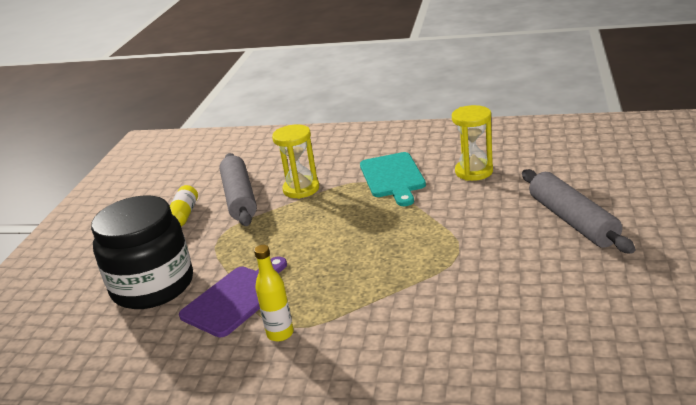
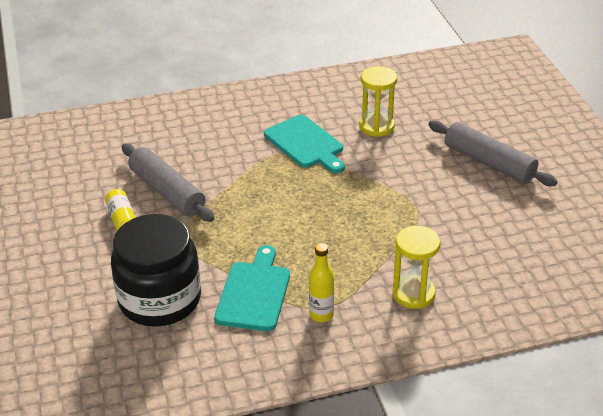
camera: 30 degrees left, 10 degrees up
purple cutting board [179,257,287,337] -> turquoise cutting board [214,245,290,331]
yellow hourglass [272,125,319,199] -> yellow hourglass moved to [393,226,440,309]

